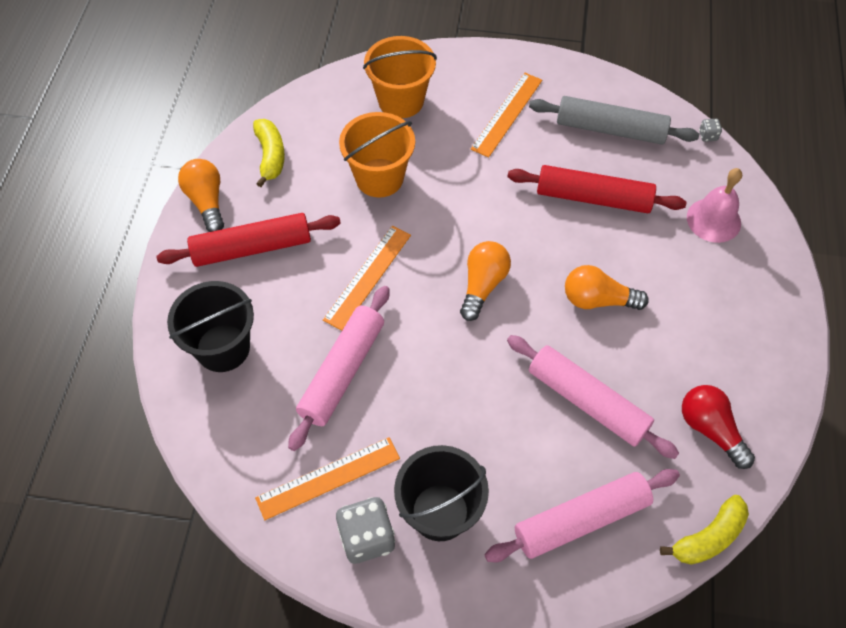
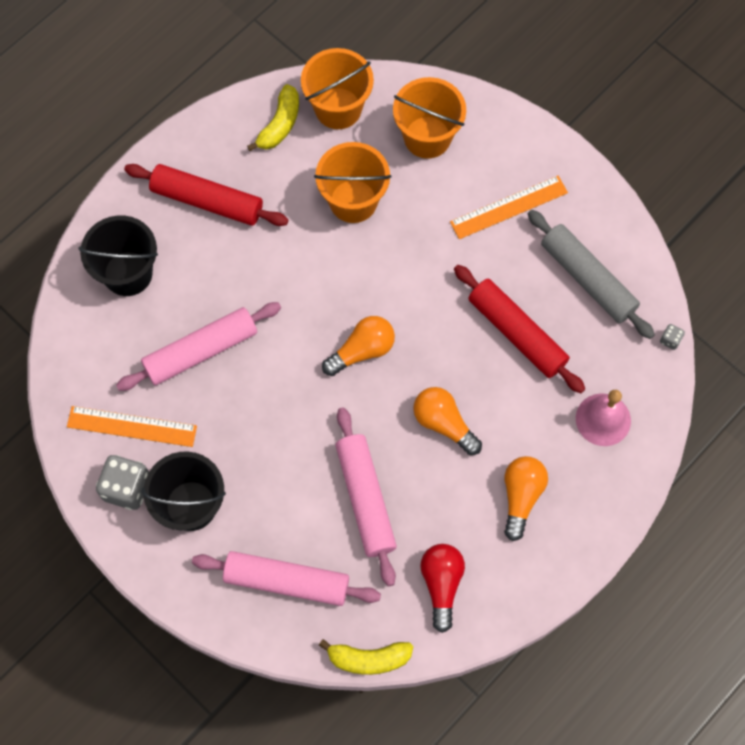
camera: 35 degrees right, 10 degrees up
orange light bulb [178,159,224,232] -> orange light bulb moved to [504,456,548,541]
orange ruler [323,226,411,331] -> none
none -> orange bucket [301,48,374,129]

